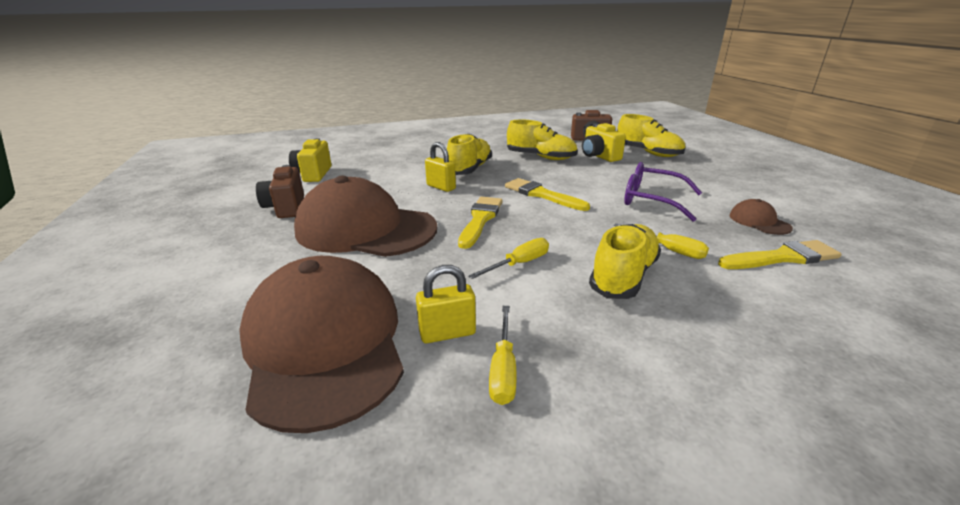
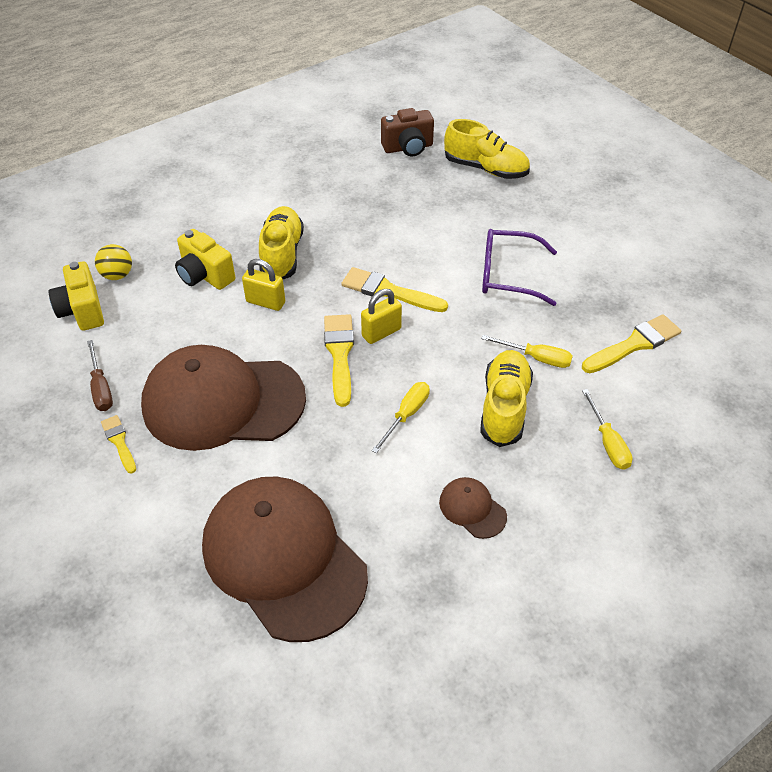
camera: 20 degrees left, 20 degrees up
brown camera [256,165,304,218] -> brown screwdriver [87,340,113,411]
yellow padlock [416,265,476,343] -> yellow padlock moved to [361,289,402,344]
yellow screwdriver [489,306,517,405] -> yellow screwdriver moved to [582,389,633,470]
yellow shoe [507,120,578,160] -> none
yellow camera [582,123,626,162] -> yellow camera moved to [175,229,235,290]
brown cap [730,199,793,235] -> brown cap moved to [439,477,507,539]
none -> yellow ball [95,244,132,280]
none -> yellow brush [101,415,136,474]

